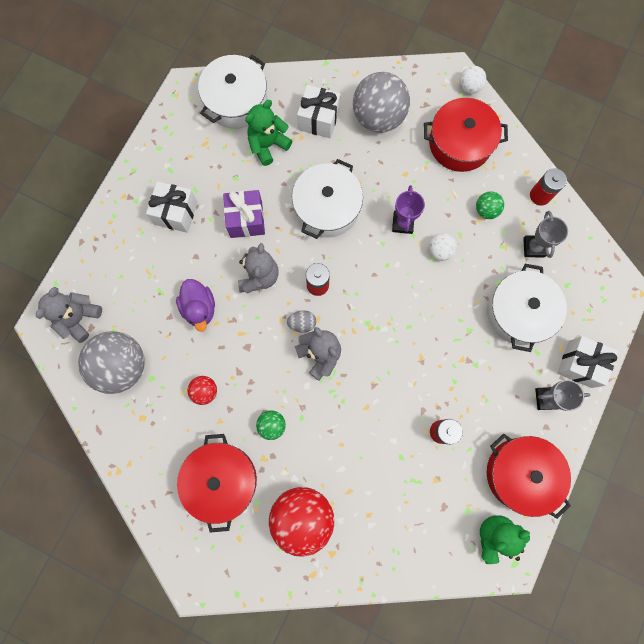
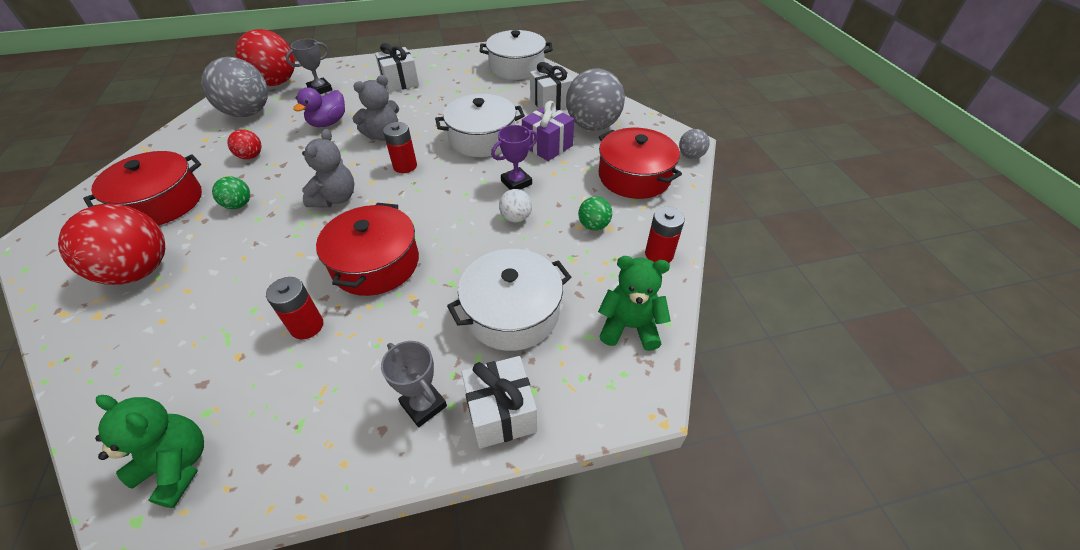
camera: 50 degrees right, 30 degrees down
grey teddy bear [36,287,102,343] -> red ball [235,29,295,86]
purple gift [223,190,265,238] -> purple gift moved to [522,101,574,161]
green teddy bear [245,100,292,166] -> green teddy bear moved to [598,256,671,351]
grey egg [287,310,316,333] -> none
white ball [460,66,486,94] -> grey ball [679,129,710,159]
red pot [487,433,571,519] -> red pot moved to [316,203,419,296]
grey trophy [523,211,568,258] -> grey trophy moved to [286,39,332,94]

